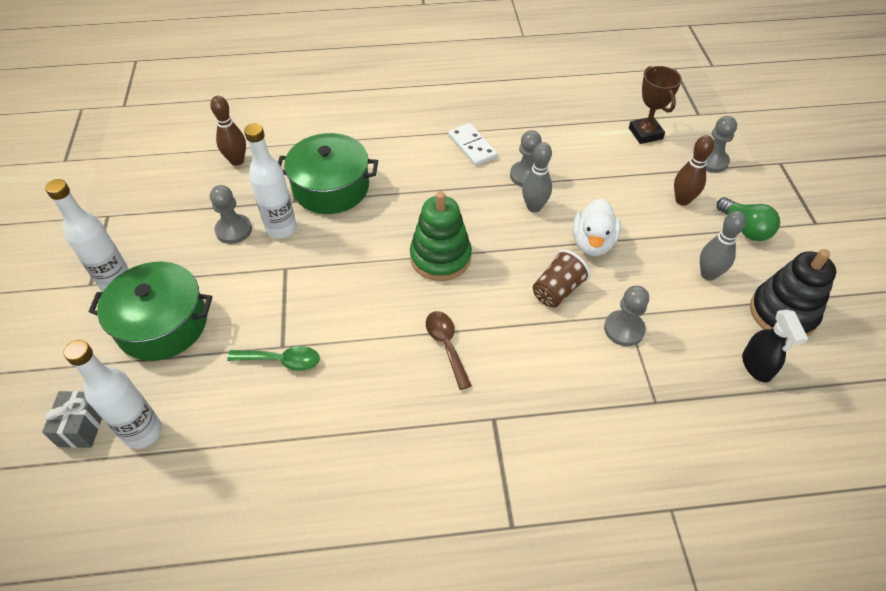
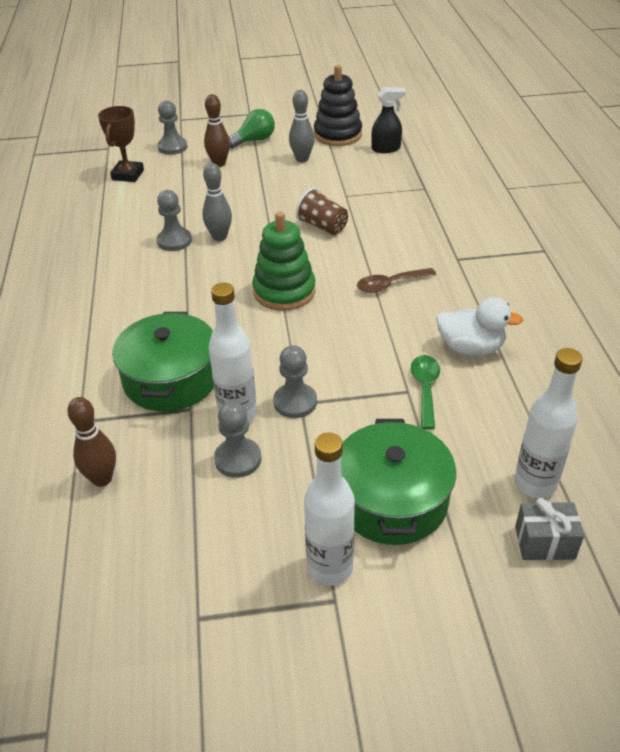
camera: 90 degrees left, 10 degrees down
white domino [448,123,498,166] -> none
white duck [573,198,621,256] -> white duck moved to [436,297,523,355]
grey pawn [604,286,649,346] -> grey pawn moved to [273,345,317,418]
brown trophy [629,66,682,144] -> brown trophy turned 60 degrees counterclockwise [98,106,144,182]

